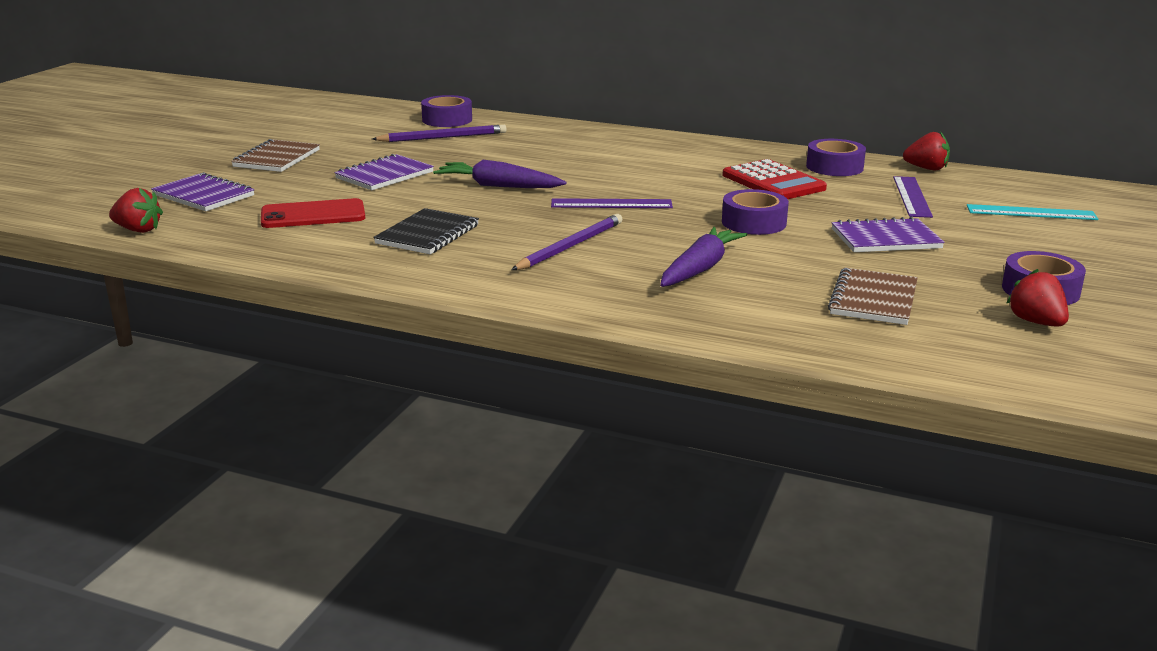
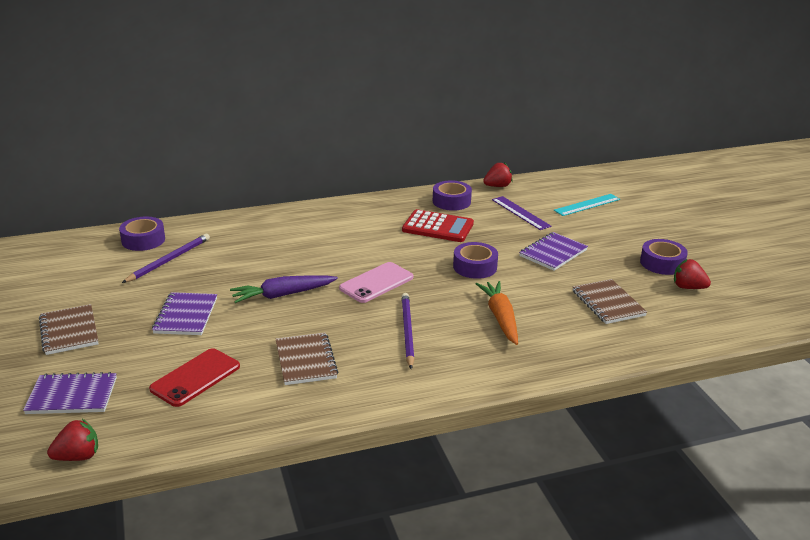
camera: 40 degrees left, 5 degrees up
black notebook [373,208,479,254] -> brown notebook [276,332,338,385]
purple ruler [551,198,673,208] -> pink phone [339,262,413,303]
purple carrot [660,227,747,287] -> orange carrot [476,281,518,345]

